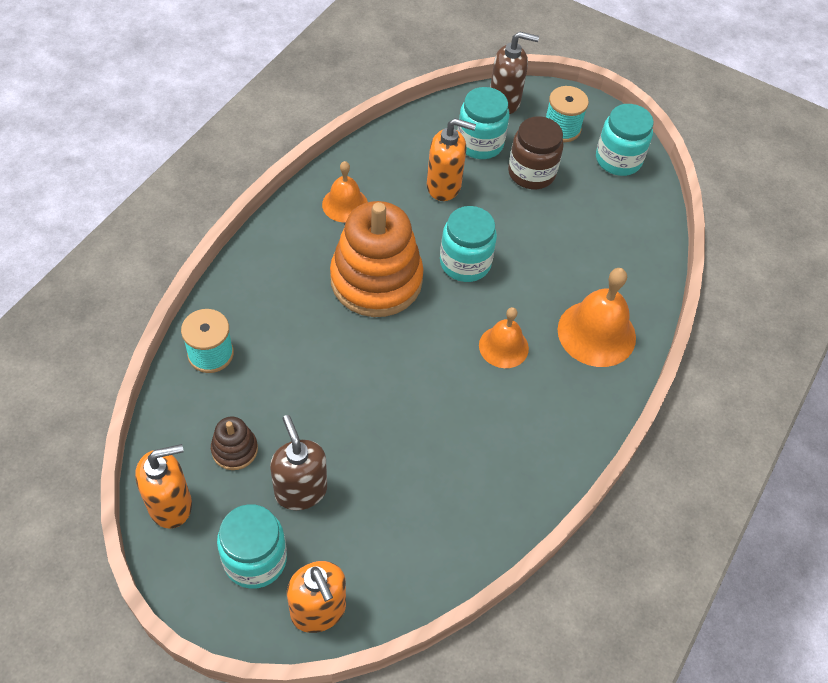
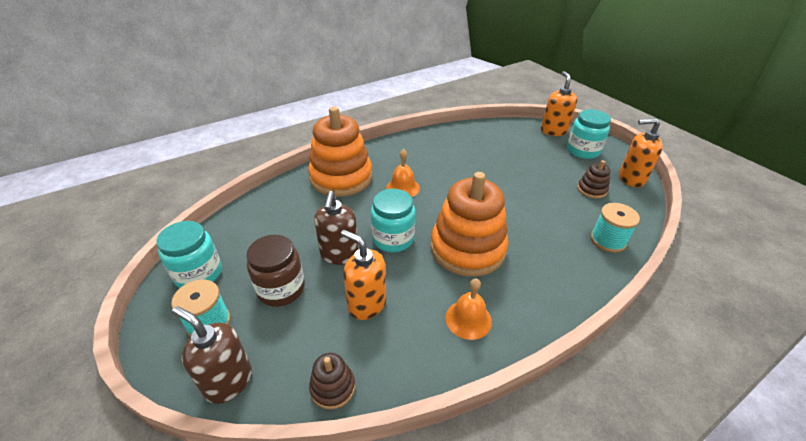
camera: 150 degrees left, 15 degrees down
brown soap dispenser [270,415,327,510] -> brown soap dispenser moved to [314,191,359,265]
turquoise jar [457,87,510,159] -> none
orange bell [557,268,636,367] -> orange stacking toy [308,106,372,197]
none -> brown stacking toy [309,353,355,410]

